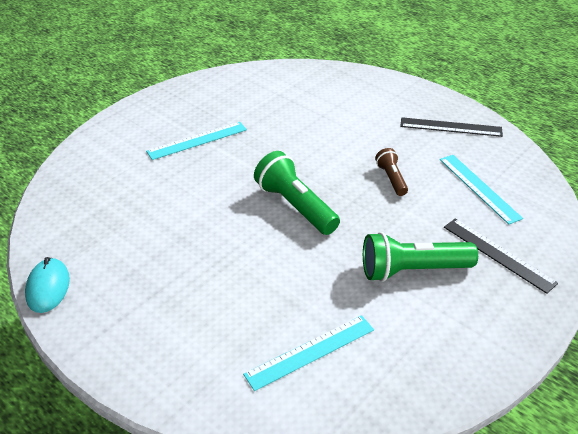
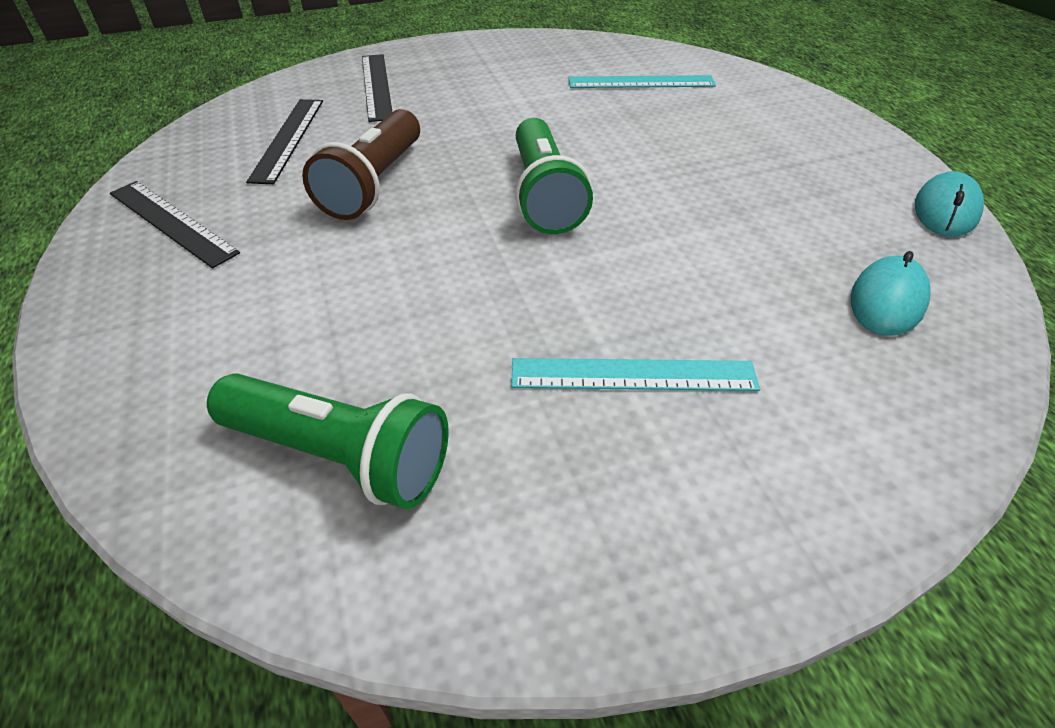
camera: 150 degrees left, 5 degrees up
green flashlight [363,232,478,282] -> green flashlight moved to [207,374,449,509]
brown flashlight [375,148,408,196] -> brown flashlight [302,109,420,220], size x1.80
turquoise ruler [440,155,523,225] -> black ruler [246,99,323,184]
none -> turquoise mouse [851,251,931,336]

